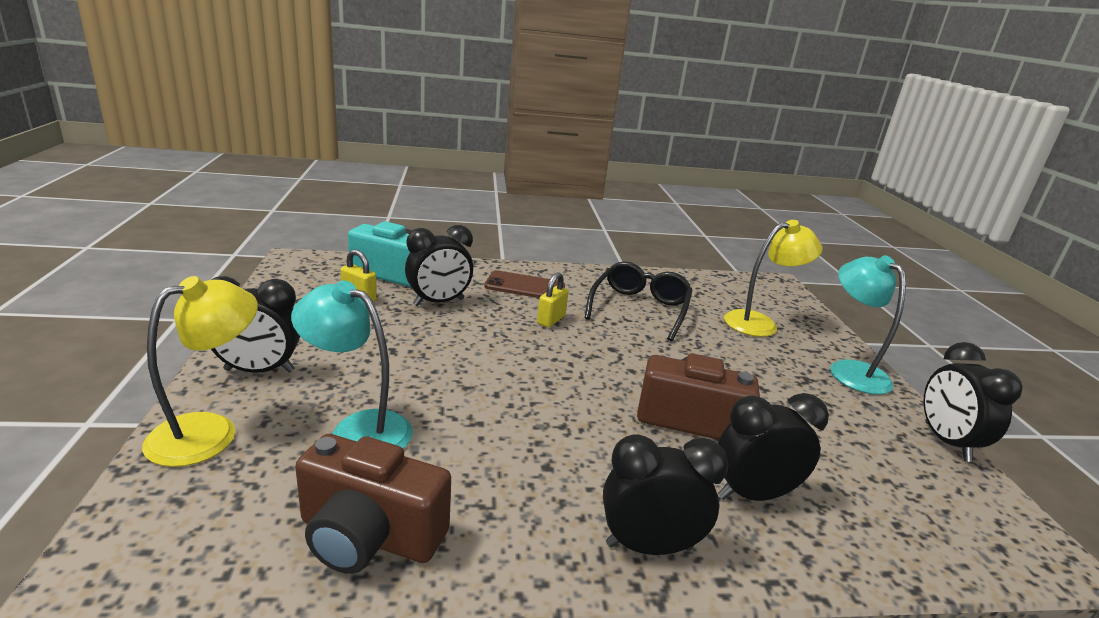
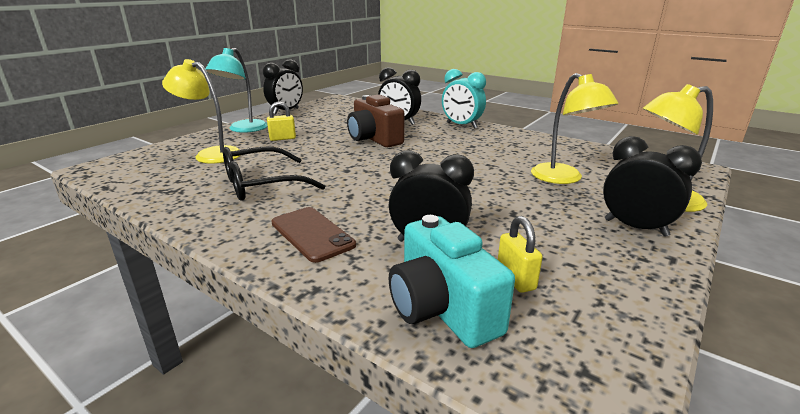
camera: 135 degrees left, 0 degrees up
turquoise lamp [291,280,412,449] -> yellow lamp [531,73,618,184]
brown camera [295,434,451,574] -> none
yellow padlock [537,272,568,328] -> yellow padlock moved to [267,101,296,141]
black clock [603,434,728,555] -> turquoise clock [442,69,486,129]

